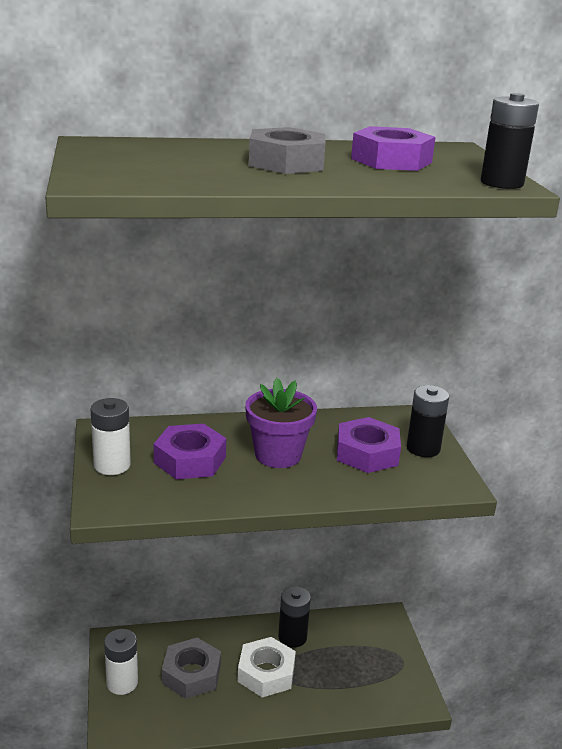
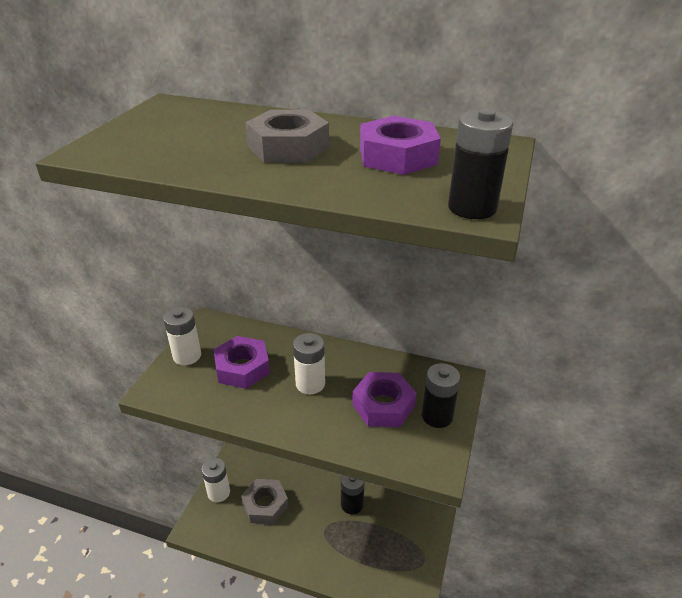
camera: 30 degrees right, 10 degrees up
white nut [237,637,296,697] -> none
purple flower pot [245,378,317,468] -> white battery [293,333,325,394]

